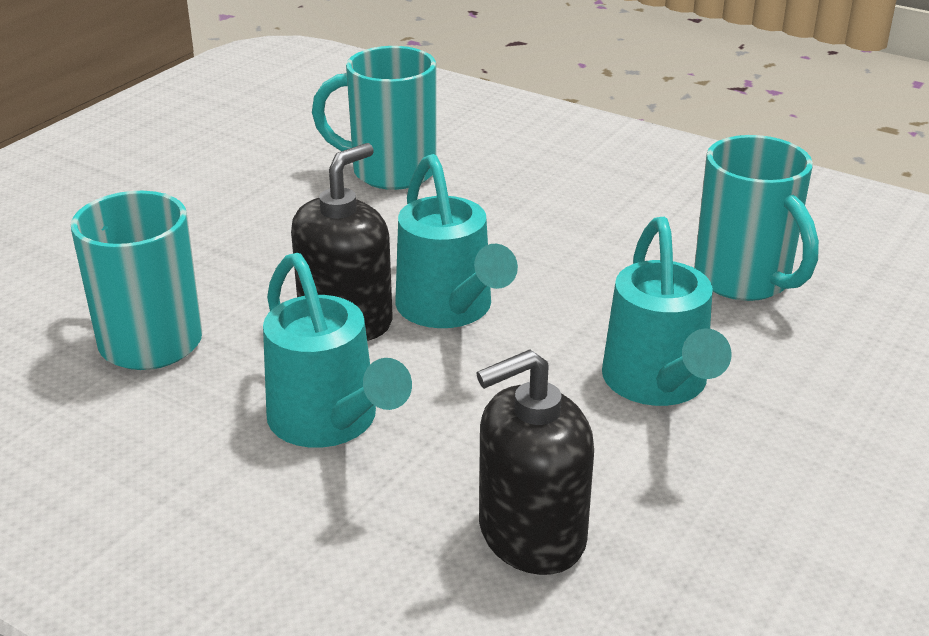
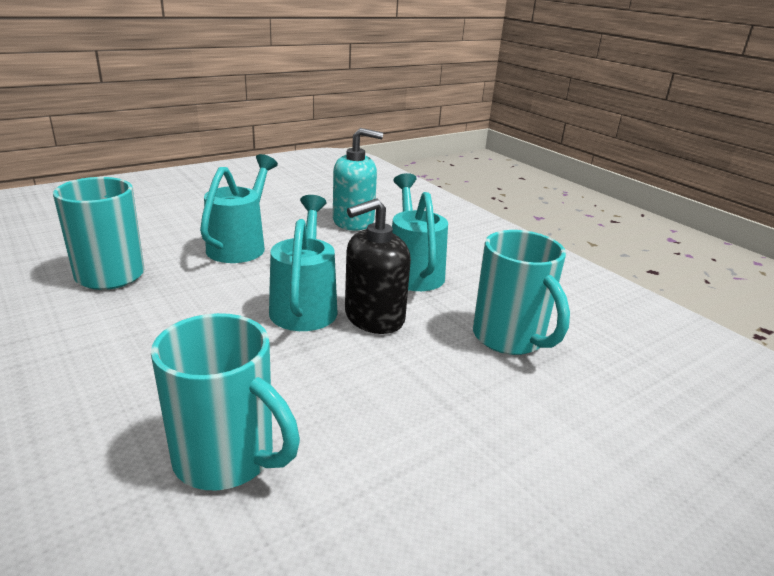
camera: 160 degrees left, 5 degrees down
black soap dispenser [476,349,594,575] -> turquoise soap dispenser [333,128,383,231]

